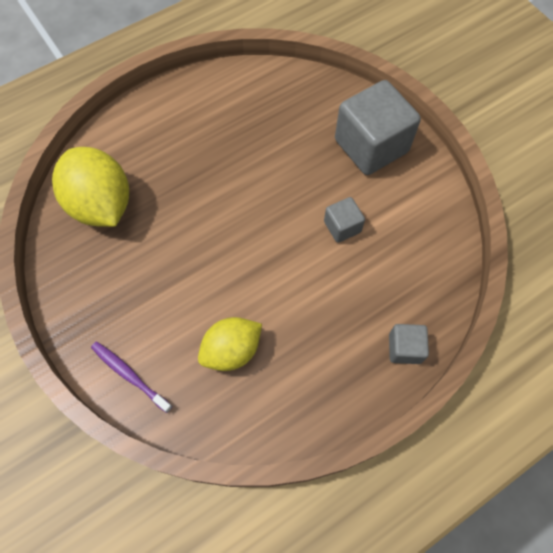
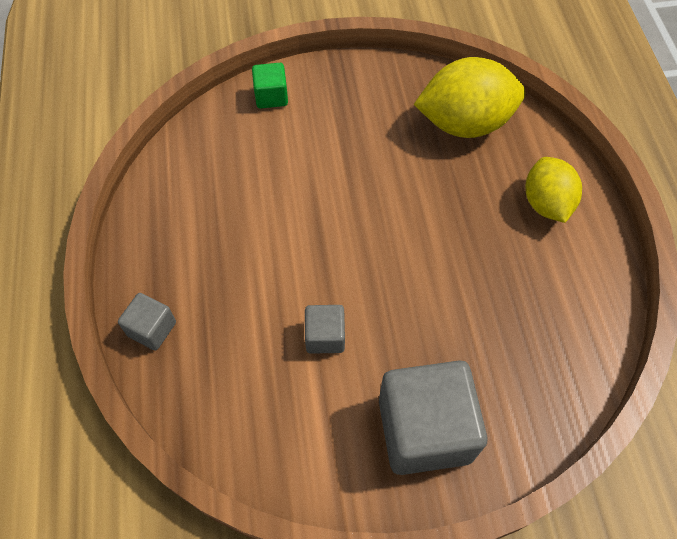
camera: 115 degrees right, 5 degrees down
purple toothbrush [91,342,173,413] -> green cube [252,63,288,109]
yellow lemon [198,317,262,371] -> yellow lemon moved to [525,157,582,223]

